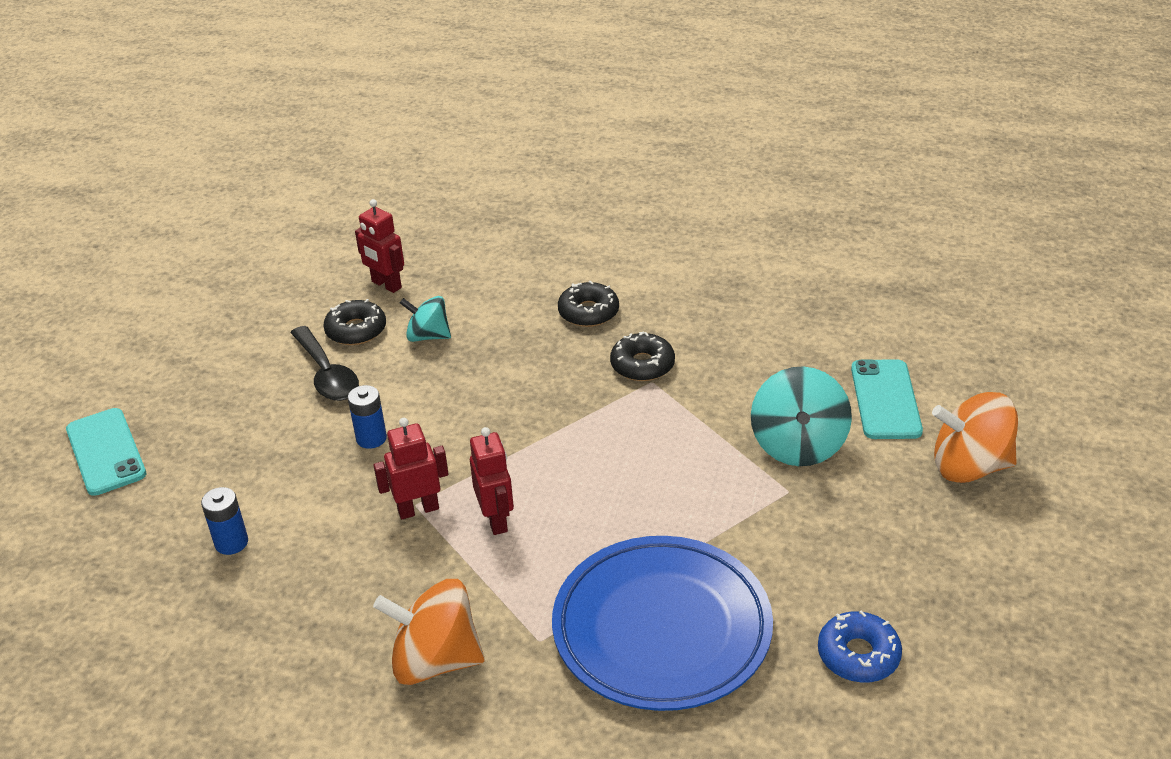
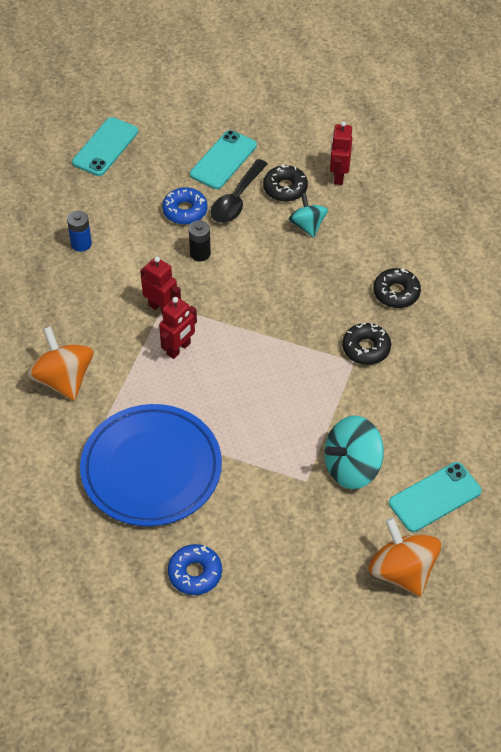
camera: 55 degrees right, 15 degrees up
blue battery [348,385,387,449] -> black battery [189,220,211,261]
none -> blue donut [162,187,208,225]
none -> turquoise phone [190,130,257,189]

